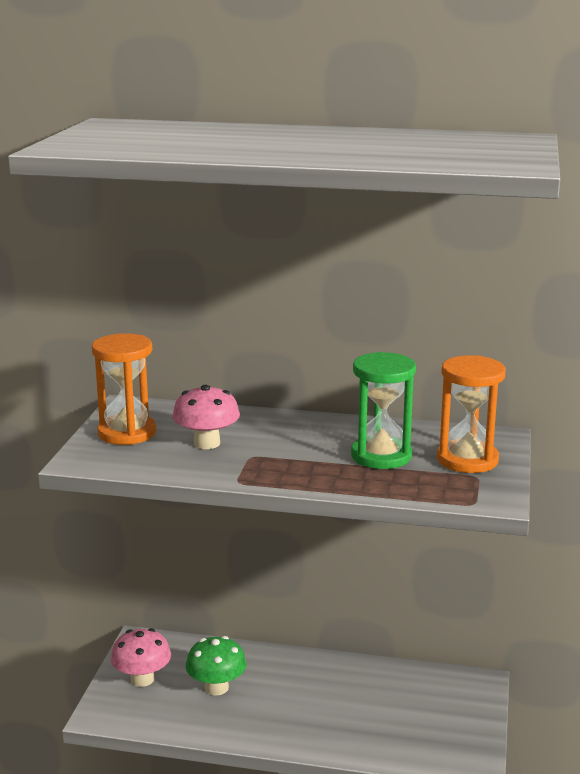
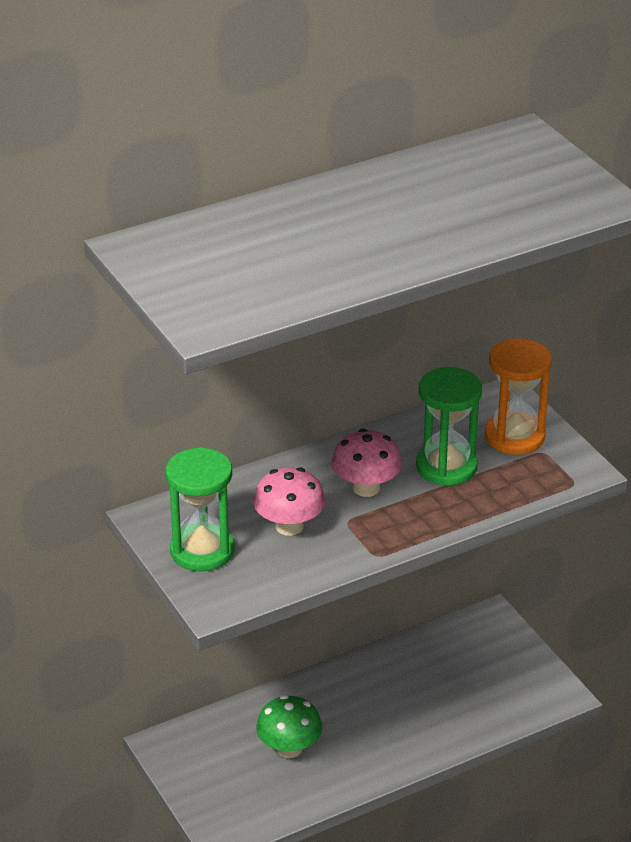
camera: 40 degrees left, 15 degrees up
orange hourglass [92,333,156,445] -> green hourglass [166,447,235,571]
pink mushroom [111,628,171,687] -> pink mushroom moved to [332,429,402,497]

